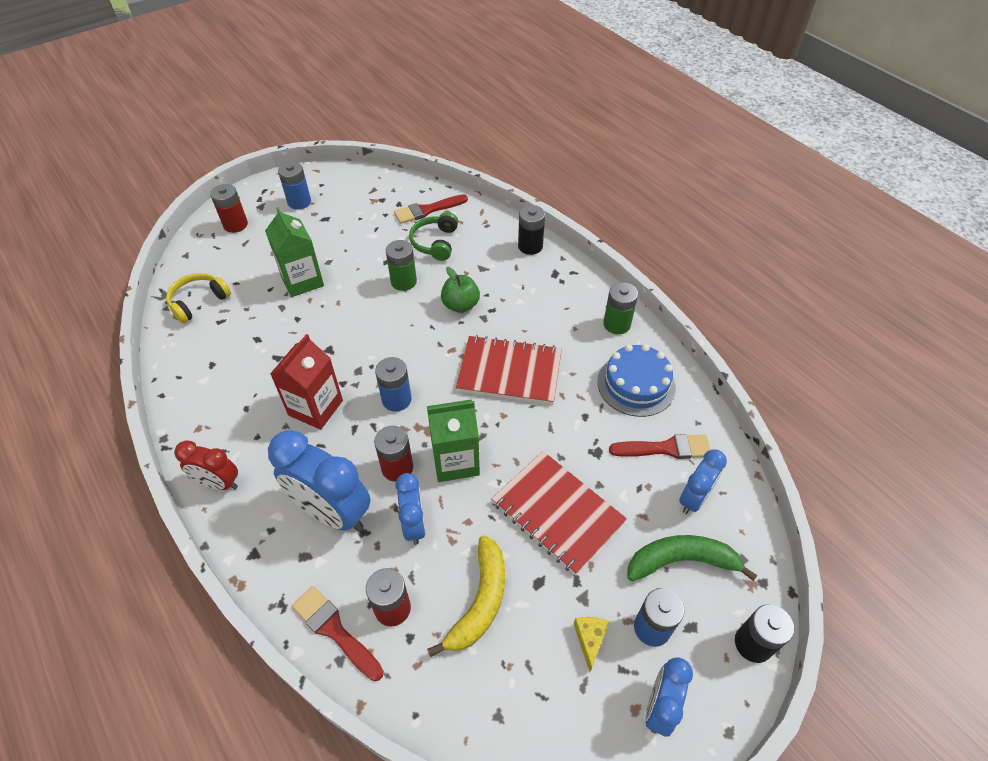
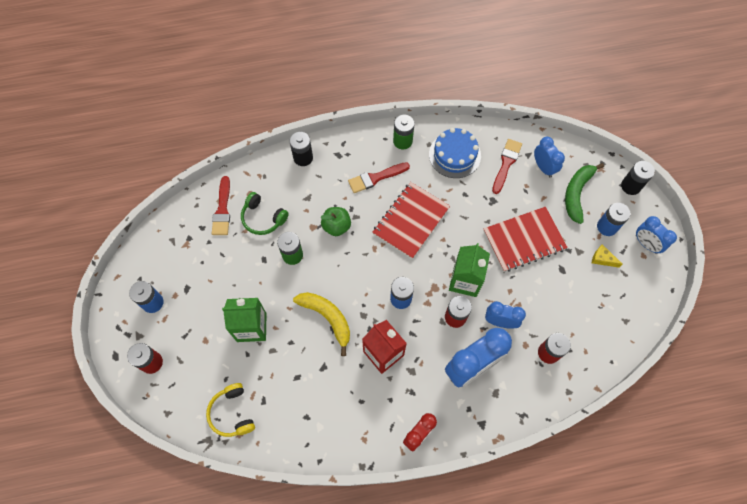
camera: 65 degrees left, 15 degrees up
red brush [292,586,384,681] -> red brush moved to [348,162,410,193]
yellow banana [427,536,505,657] -> yellow banana moved to [293,292,350,356]

